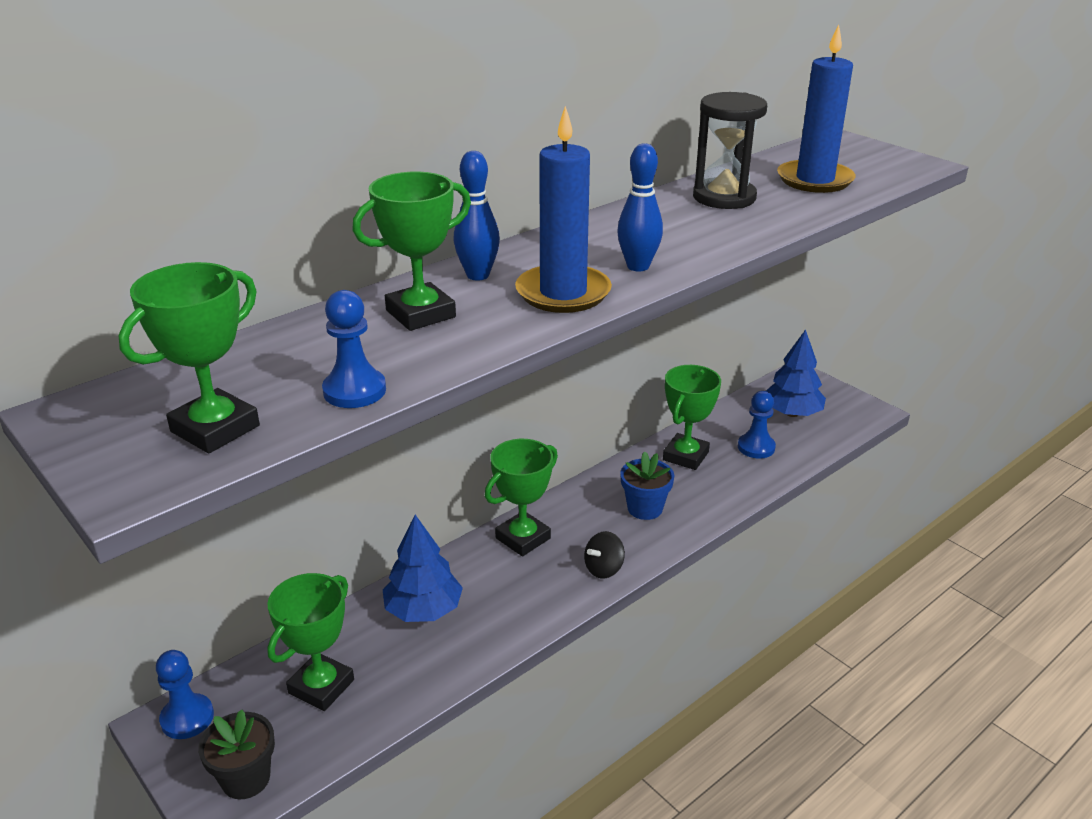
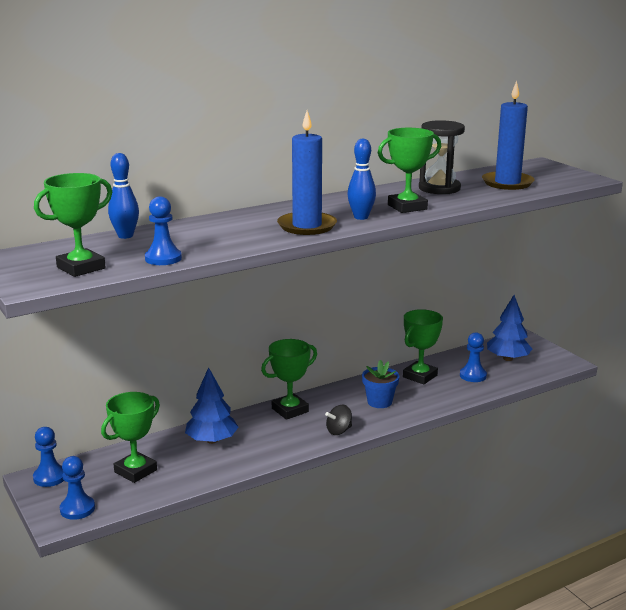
camera: 10 degrees right, 10 degrees down
black flower pot [198,710,275,799] -> blue pawn [60,456,95,520]
green trophy [352,171,471,331] -> green trophy moved to [378,128,441,213]
blue bowling pin [453,151,500,281] -> blue bowling pin moved to [108,153,139,239]

